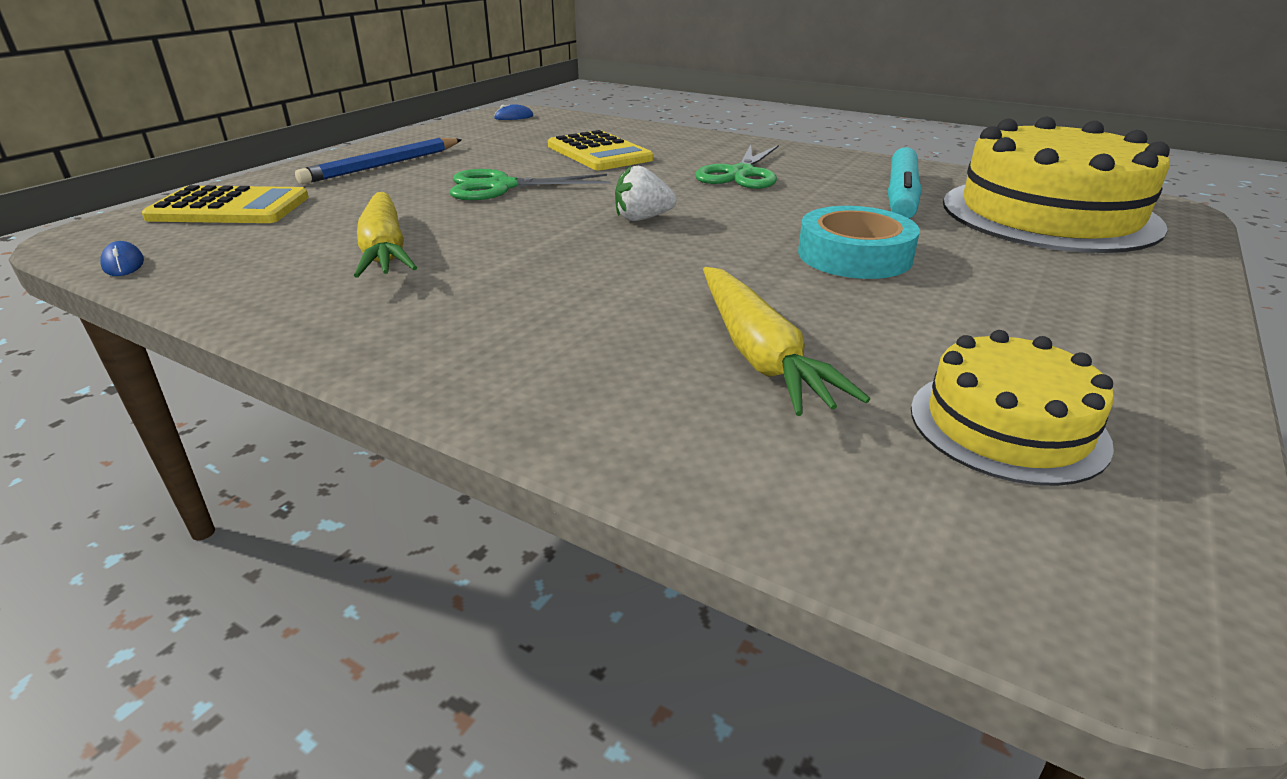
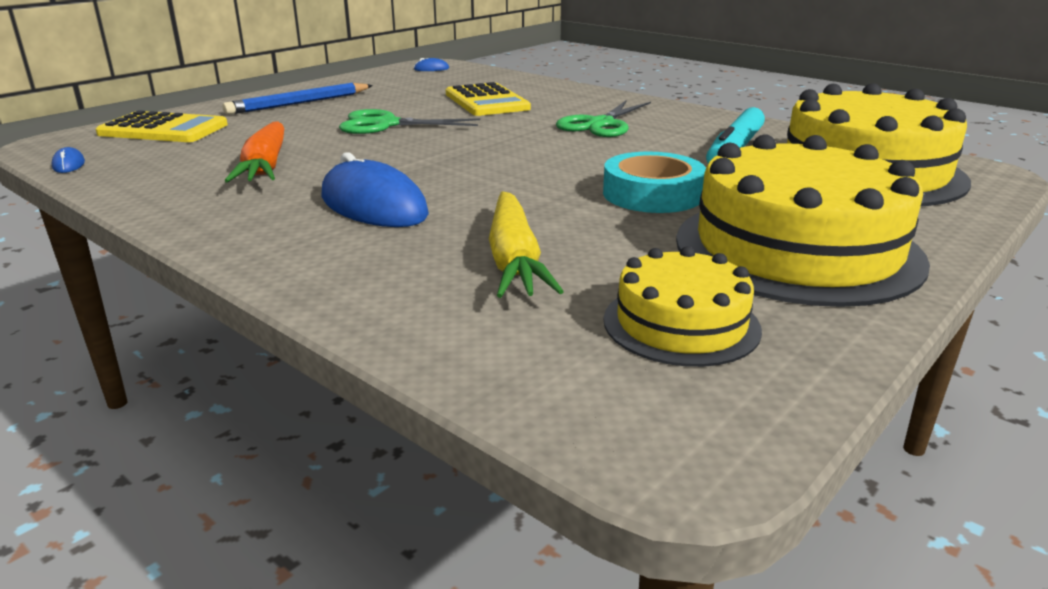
camera: 10 degrees right, 5 degrees down
yellow carrot [354,192,417,277] -> orange carrot [225,122,284,183]
white strawberry [615,166,677,221] -> none
none -> blue mouse [321,152,429,227]
none -> yellow cake [676,134,930,307]

